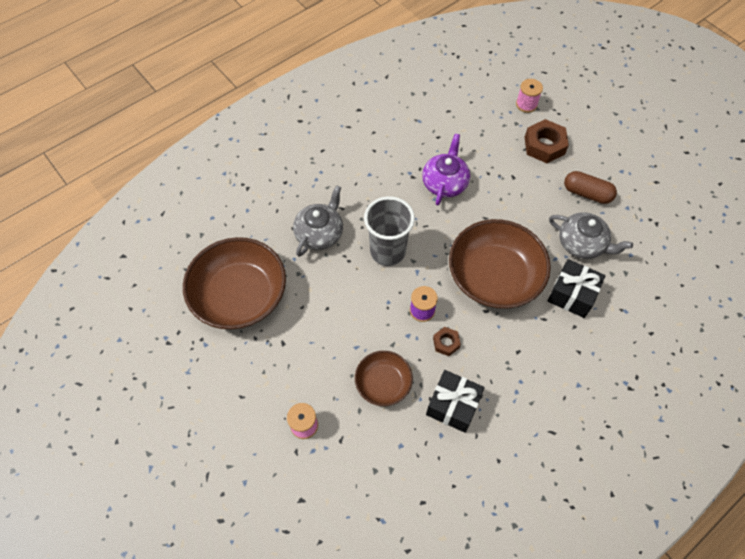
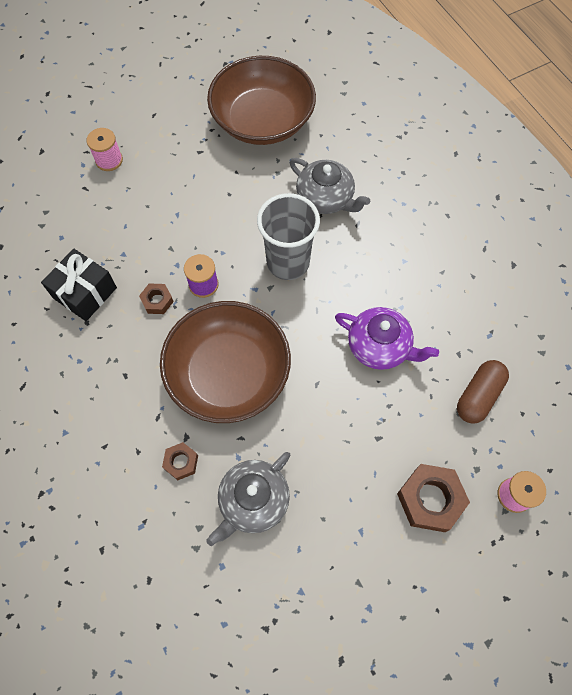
camera: 100 degrees right, 5 degrees up
brown bowl [355,351,413,406] -> none
black gift [548,259,606,318] -> brown nut [162,442,198,480]
brown capsule [564,171,617,204] -> brown capsule moved to [457,360,509,424]

